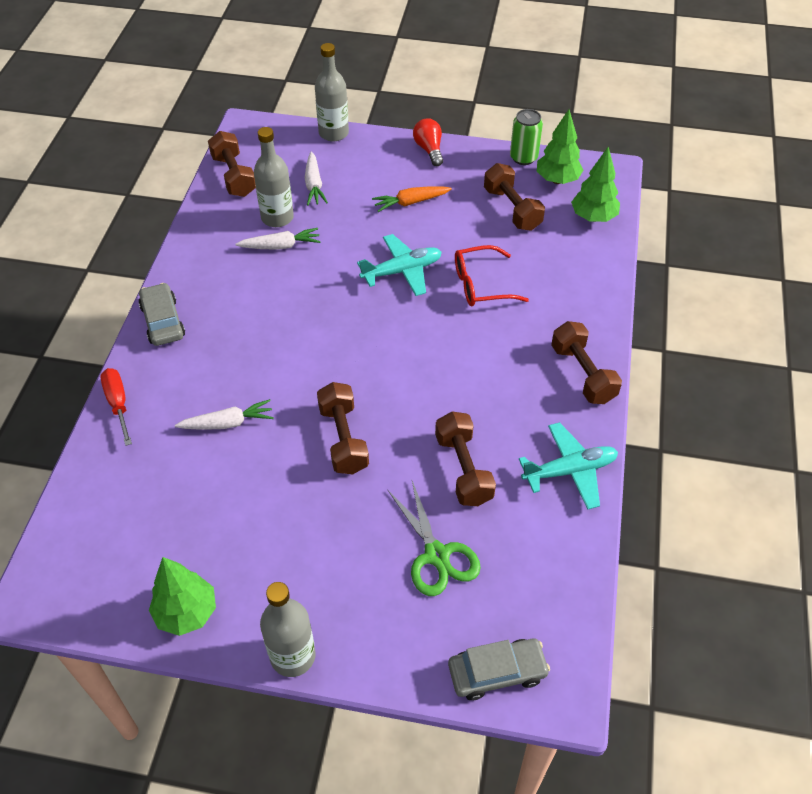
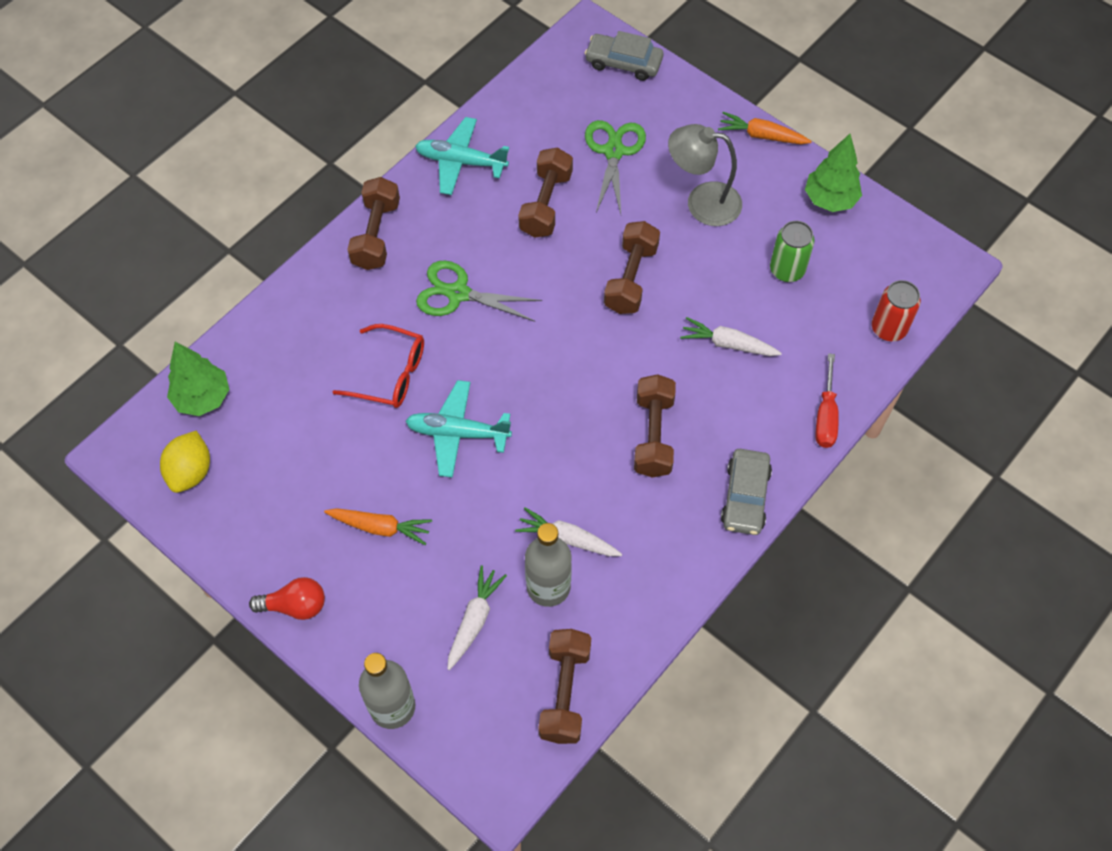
camera: 150 degrees left, 10 degrees up
grey bottle [260,582,316,677] -> orange carrot [718,112,812,144]
red light bulb [413,118,443,166] -> red light bulb turned 105 degrees counterclockwise [249,577,325,620]
brown dumbbell [484,163,545,231] -> brown dumbbell moved to [634,374,676,477]
green can [510,109,543,165] -> green can moved to [770,221,815,282]
green tree [537,109,583,184] -> yellow lemon [160,431,210,493]
none -> green scissors [416,261,542,322]
none -> grey lamp [668,124,742,226]
none -> red can [872,280,921,341]

